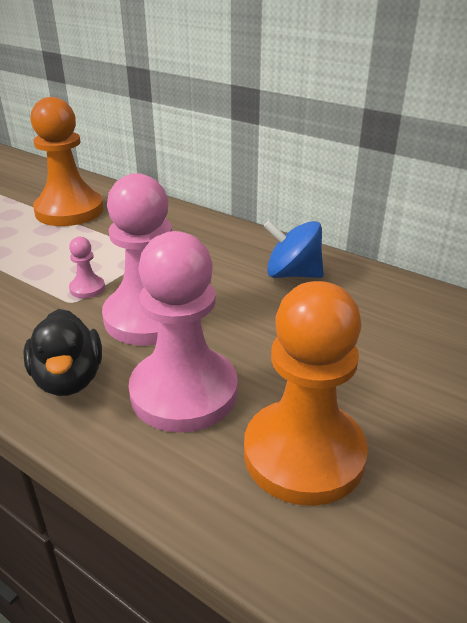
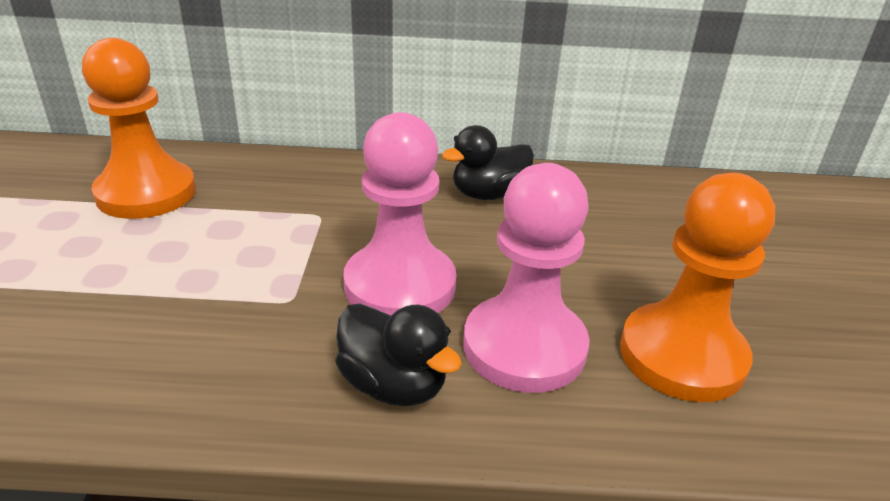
camera: 35 degrees left, 0 degrees up
pink pawn [69,237,105,298] -> none
blue spinning top [264,220,324,278] -> black duck [442,125,534,200]

